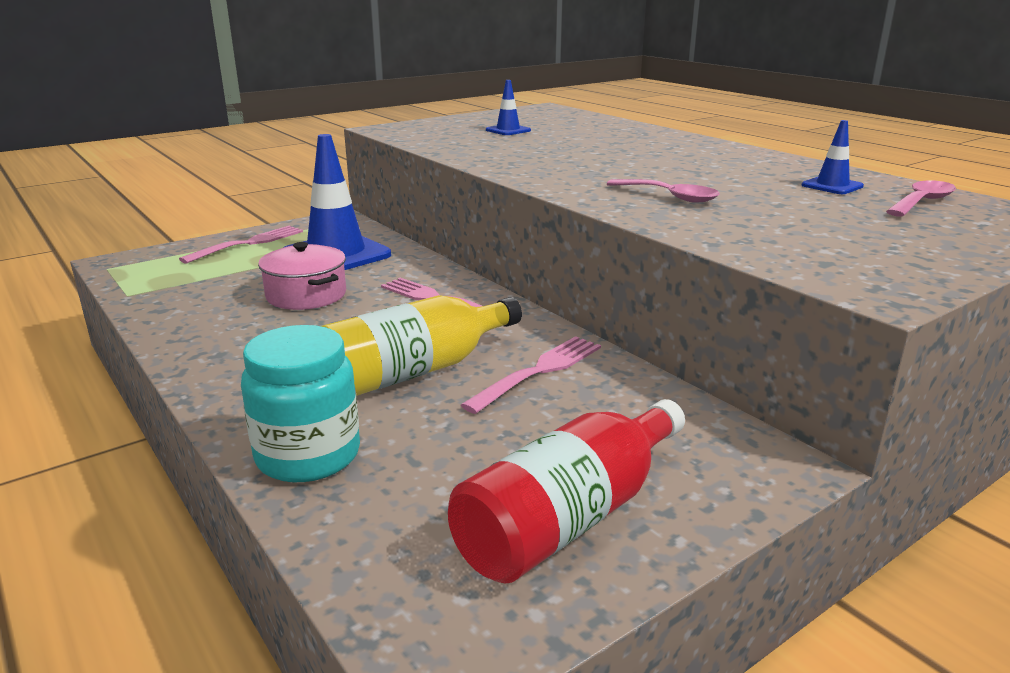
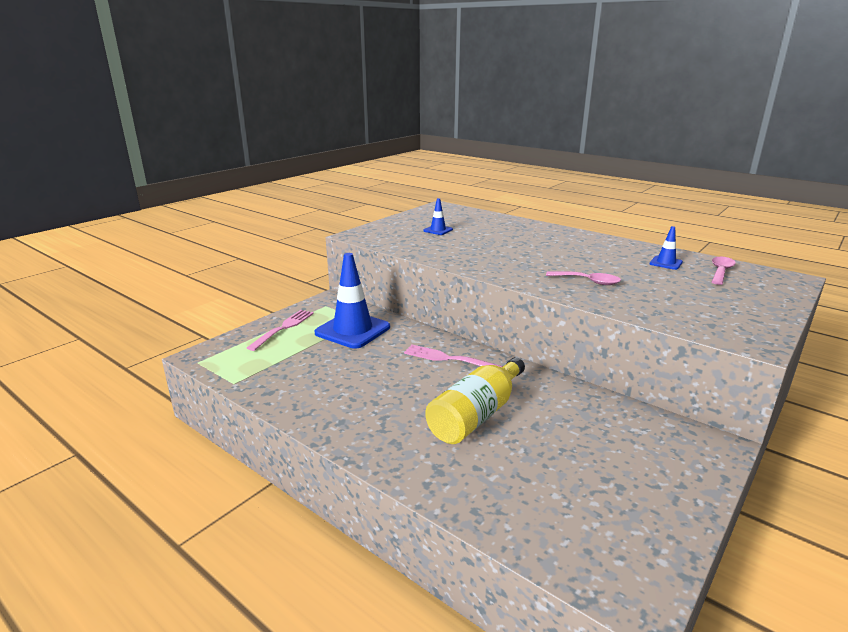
camera: 15 degrees left, 0 degrees up
turquoise jar [241,325,360,482] -> none
pink pot [258,242,346,310] -> none
red bottle [448,399,685,584] -> none
pink fork [461,336,601,414] -> none

